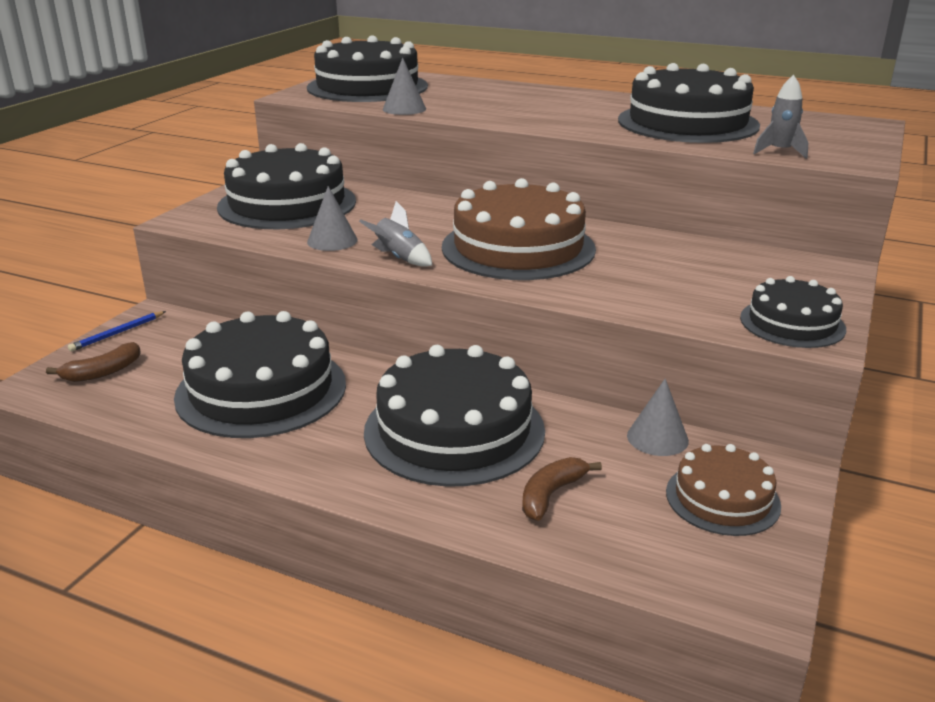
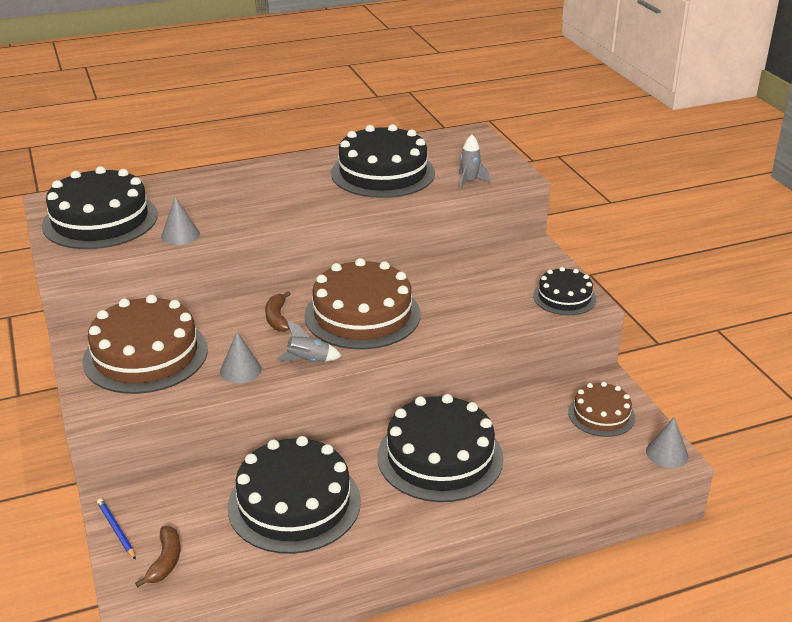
camera: 45 degrees left, 5 degrees up
blue pencil [68,311,166,352] -> blue pencil turned 150 degrees clockwise [97,498,136,560]
black cake [217,143,356,229] -> brown cake [82,295,208,394]
brown banana [522,457,602,521] -> brown banana moved to [265,291,290,332]
grey cone [627,379,689,456] -> grey cone moved to [646,417,688,468]

